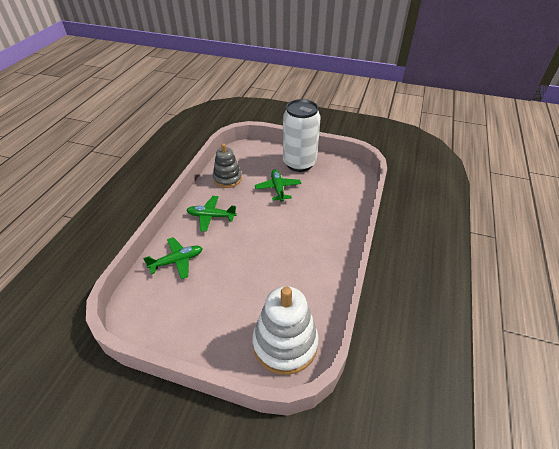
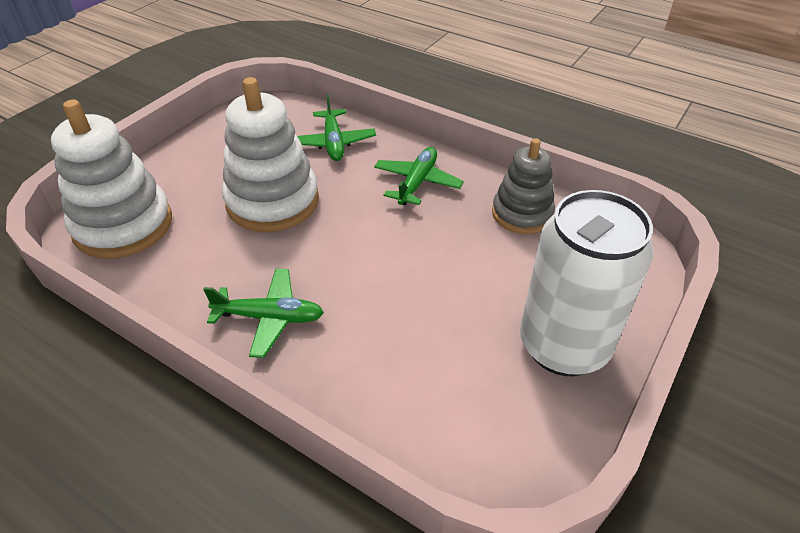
camera: 105 degrees right, 0 degrees up
green plane [255,169,301,202] -> green plane moved to [203,268,324,358]
none -> white stacking toy [222,77,319,232]

